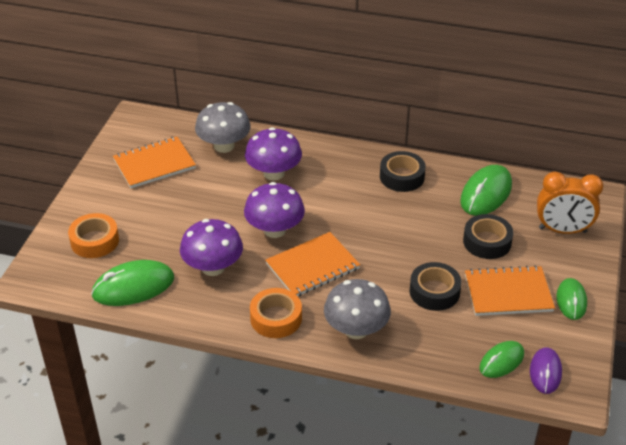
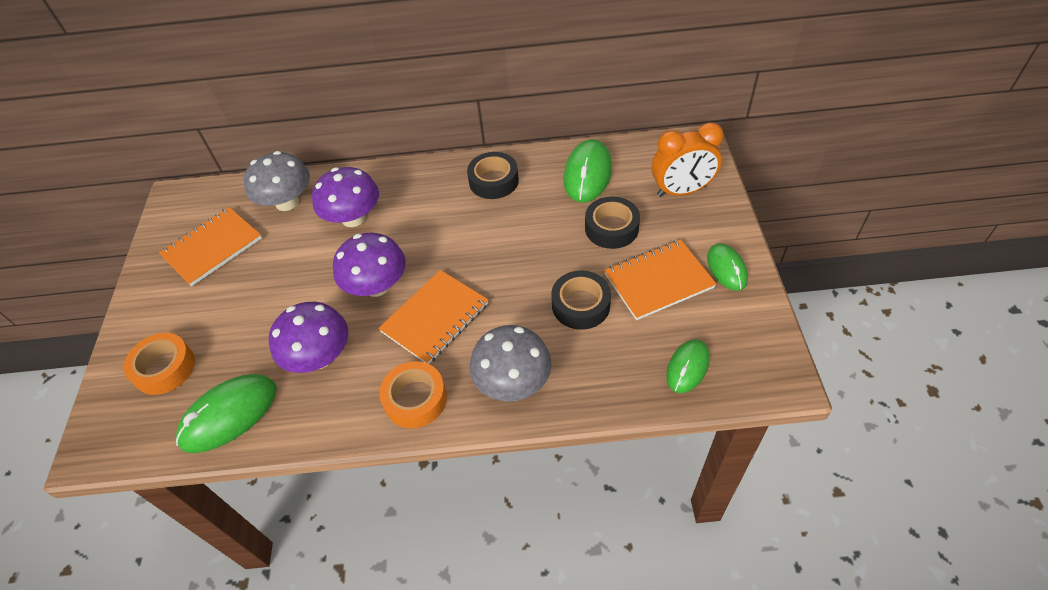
camera: 15 degrees left, 10 degrees up
purple mouse [530,347,562,394] -> none

